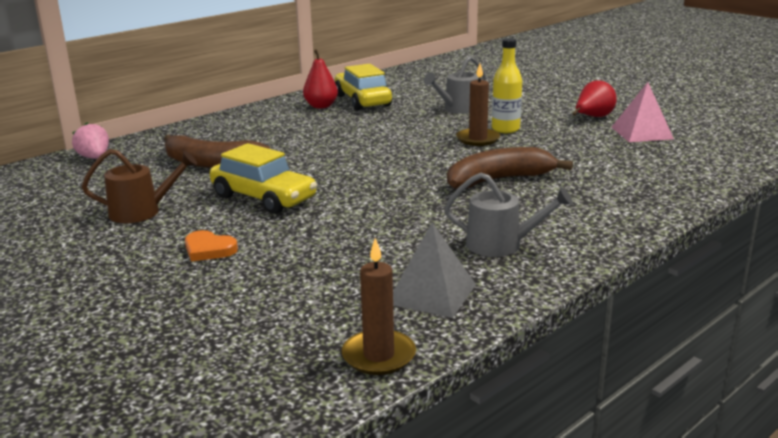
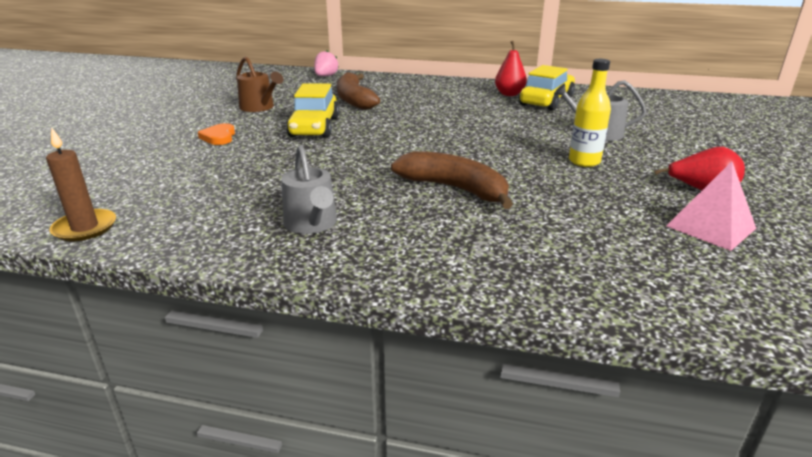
camera: 55 degrees right, 5 degrees up
grey pyramid [393,223,476,318] -> none
brown candle [456,64,500,146] -> none

